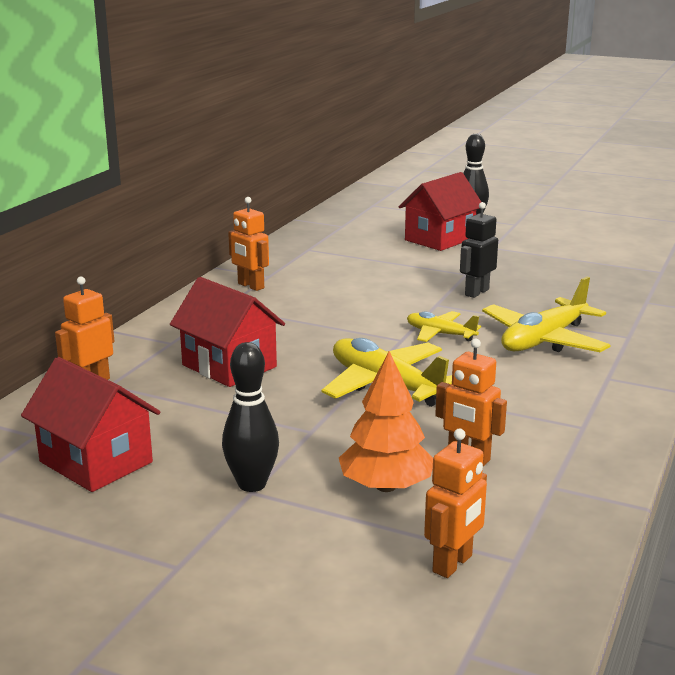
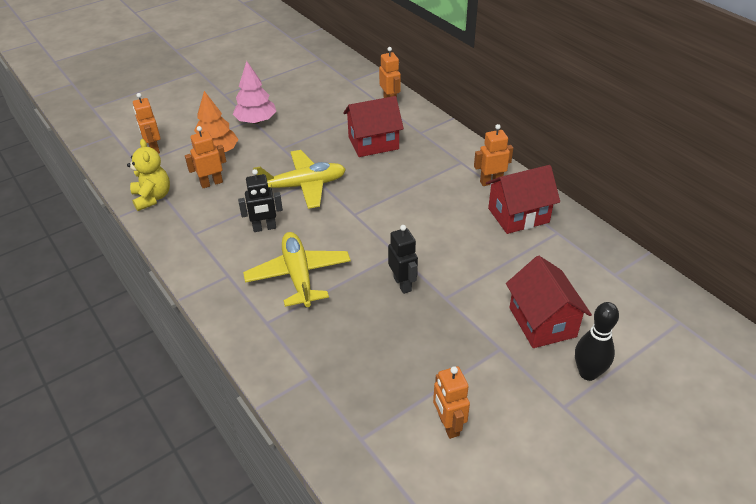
camera: 120 degrees right, 20 degrees up
red house [21,357,160,492] -> red house moved to [486,165,560,234]
black bowling pin [222,342,279,492] -> pink tree [233,61,276,124]
yellow plane [407,311,481,342] -> none
none -> yellow teddy bear [127,139,170,211]
none -> black robot [238,169,283,232]
none -> orange robot [433,366,470,439]

